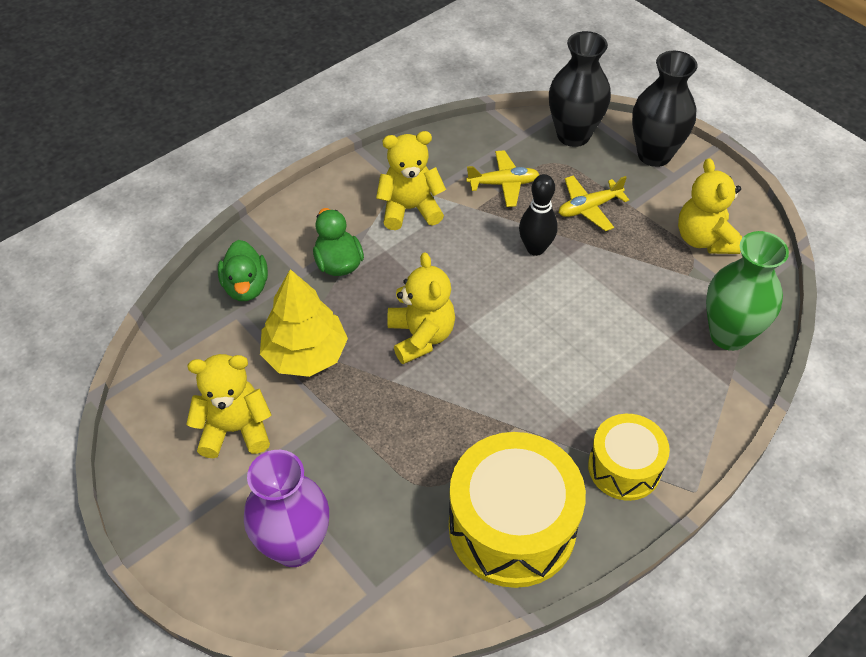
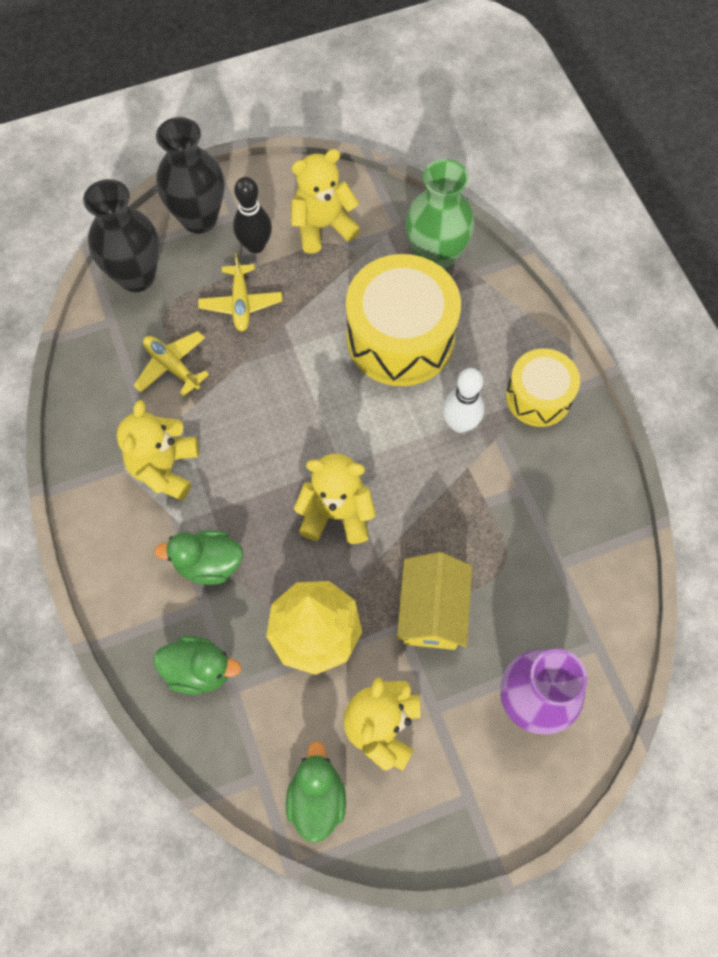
camera: 70 degrees left, 15 degrees up
yellow drum [449,432,586,588] -> yellow drum moved to [346,254,461,386]
yellow plane [466,150,540,207] -> yellow plane turned 60 degrees counterclockwise [134,331,209,397]
black bowling pin [519,174,558,256] -> black bowling pin moved to [233,177,272,253]
yellow teddy bear [678,158,742,254] -> yellow teddy bear turned 150 degrees clockwise [291,149,360,254]
none -> green duck [286,741,346,843]
none -> yellow house [397,552,472,650]
none -> white bowling pin [443,368,485,433]

